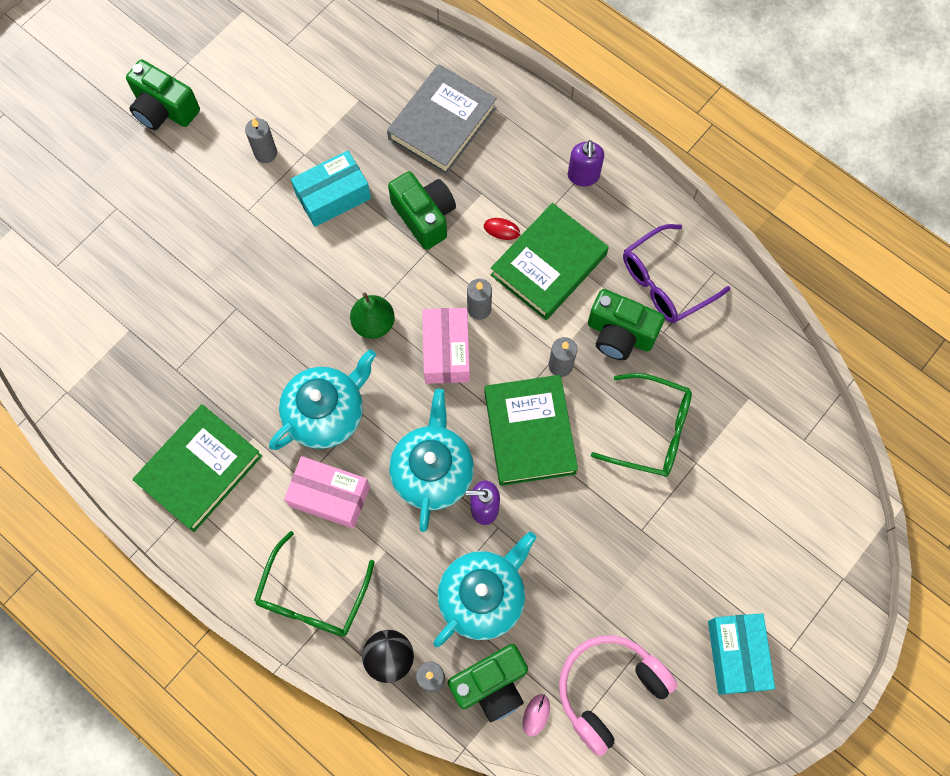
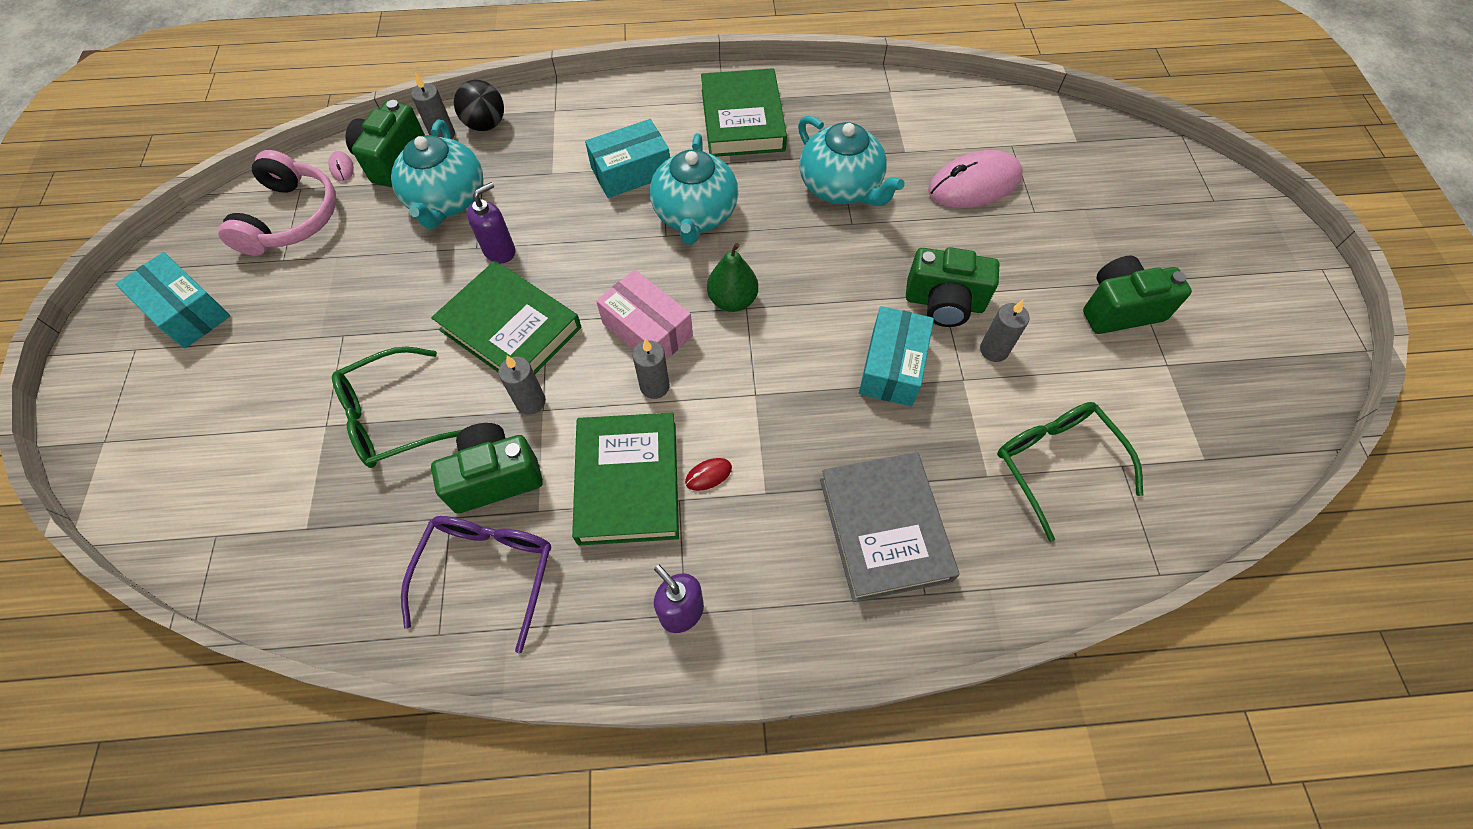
camera: 135 degrees right, 10 degrees down
green glasses [254,531,375,637] -> green glasses moved to [997,402,1143,542]
pink box [284,456,370,529] -> turquoise box [585,119,670,198]
green camera [388,171,456,250] -> green camera moved to [906,247,999,327]
turquoise teapot [389,389,474,532] -> turquoise teapot moved to [798,116,904,206]
none -> pink mouse [928,150,1023,208]

